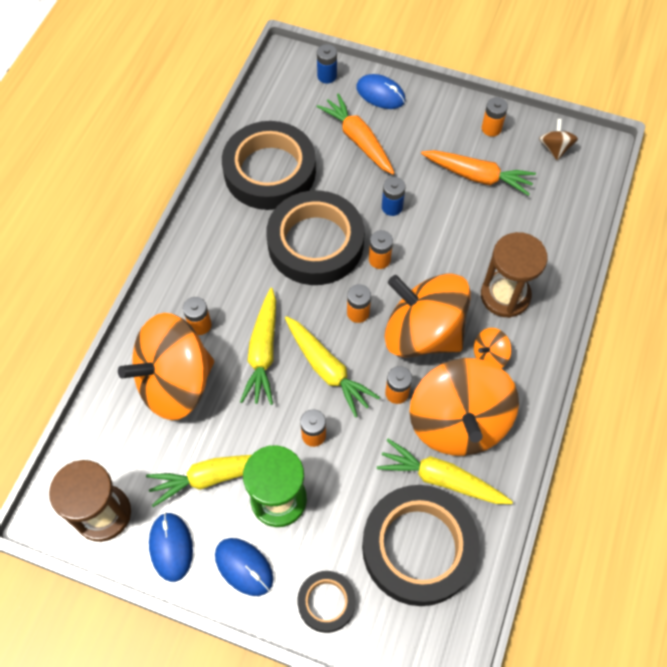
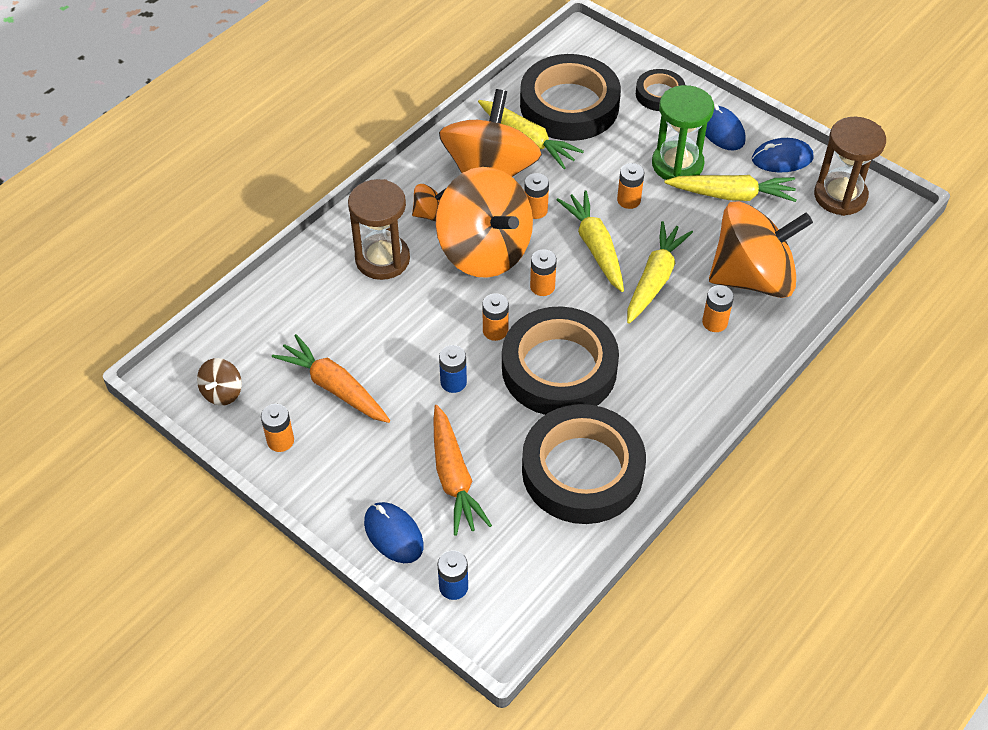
camera: 160 degrees left, 10 degrees down
blue mouse [149,512,193,582] -> blue mouse turned 75 degrees clockwise [752,138,813,173]

